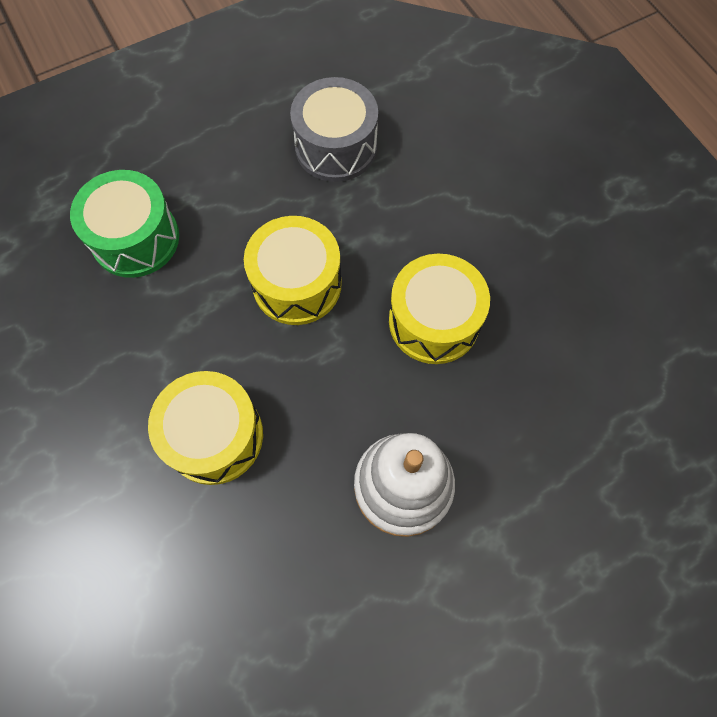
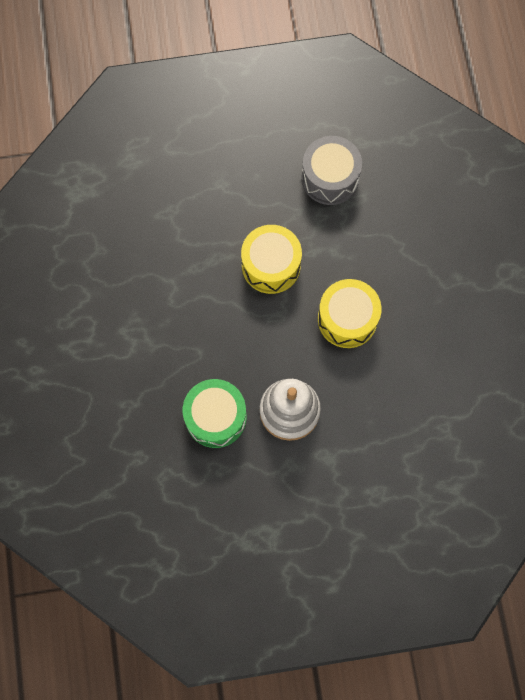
camera: 20 degrees right, 5 degrees up
green drum [70,170,179,278] -> green drum moved to [183,379,247,448]
yellow drum [148,371,263,485] -> none

